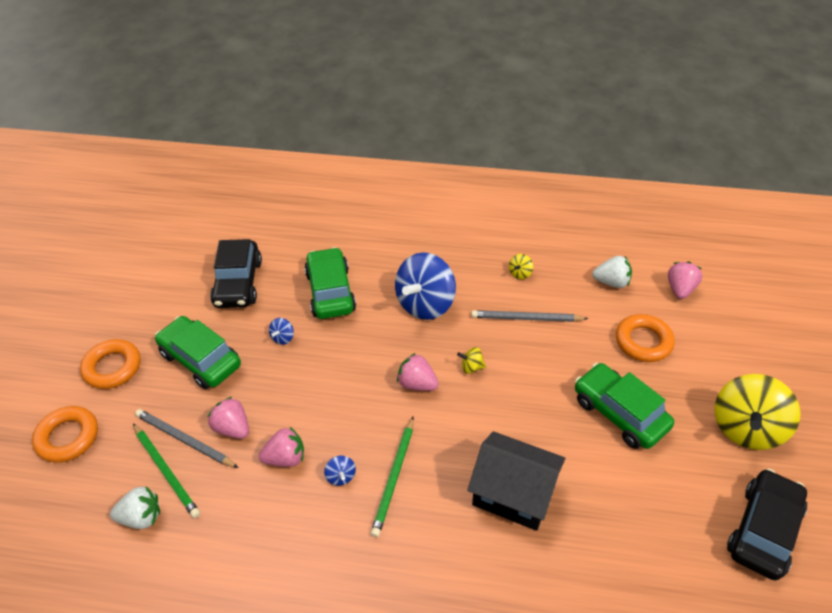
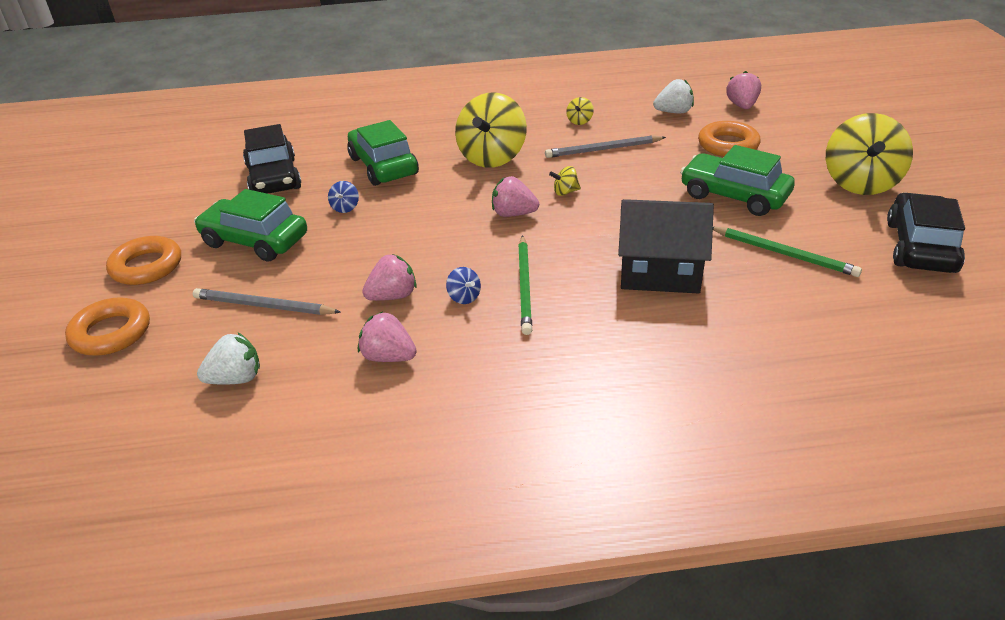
camera: 15 degrees left, 10 degrees down
green pencil [133,423,200,518] -> green pencil moved to [713,227,862,277]
pink strawberry [208,397,249,439] -> pink strawberry moved to [358,312,417,362]
blue spinning top [395,253,456,320] -> yellow spinning top [455,93,527,168]

